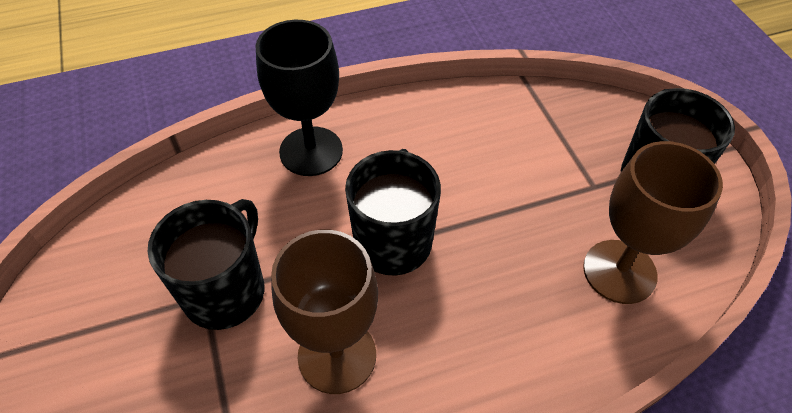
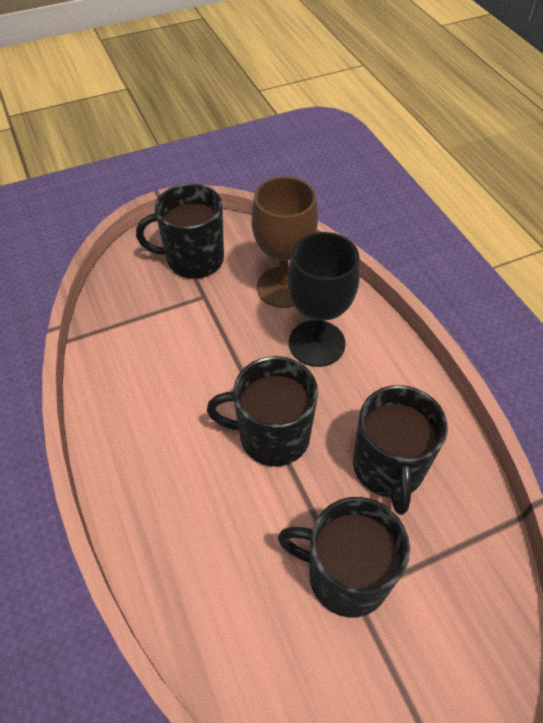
camera: 95 degrees left, 0 degrees up
black goblet [256,20,343,176] -> black goblet moved to [287,232,360,367]
brown goblet [271,230,378,394] -> black mug [353,385,448,515]

